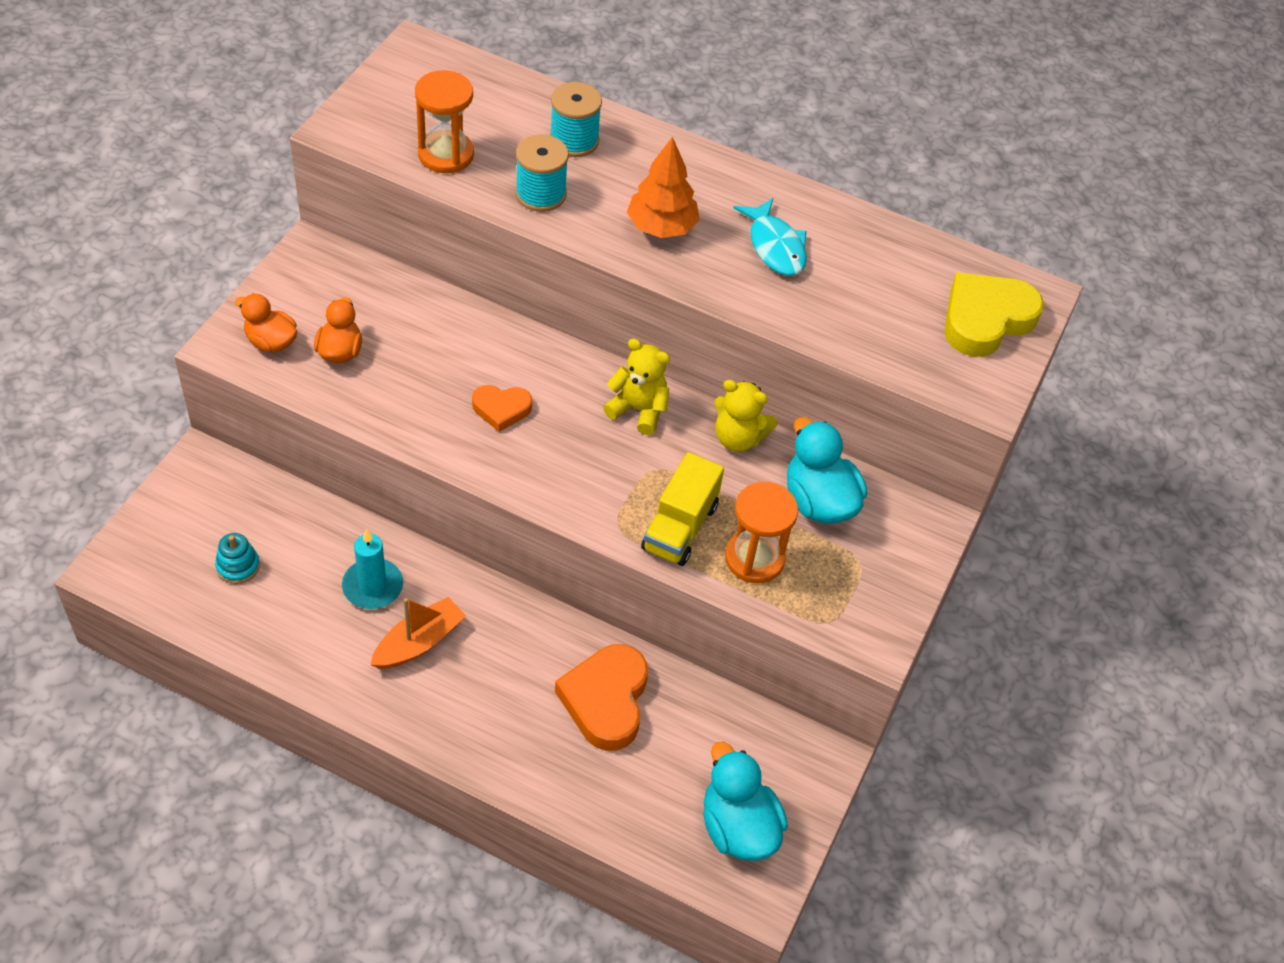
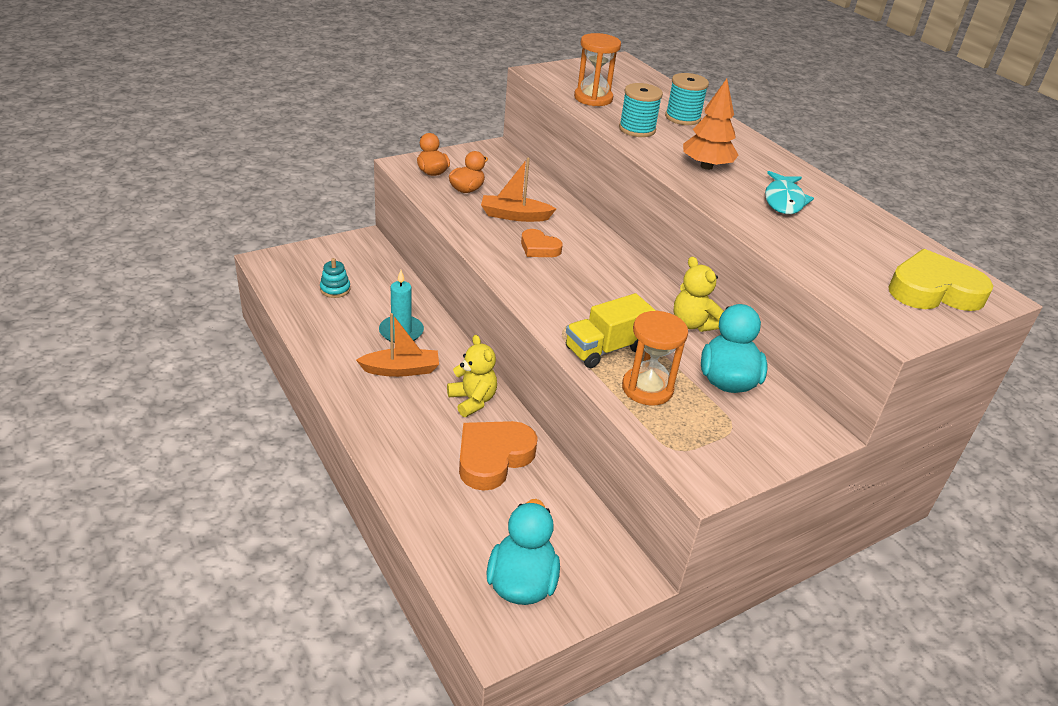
camera: 35 degrees right, 15 degrees down
yellow teddy bear [603,339,670,435] -> yellow teddy bear moved to [447,335,497,417]
none -> orange boat [481,158,556,222]

